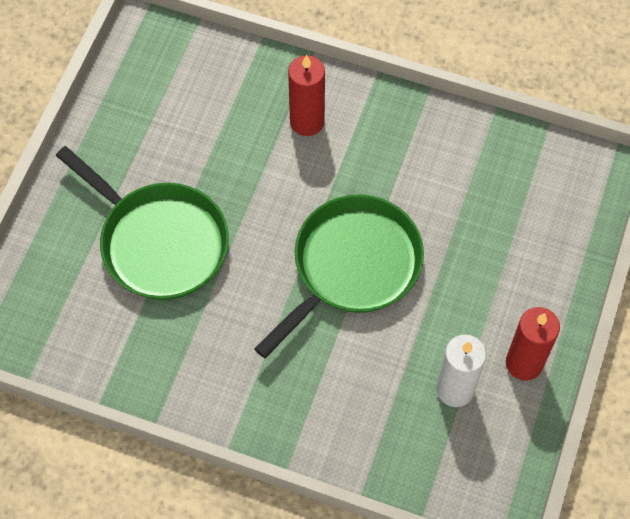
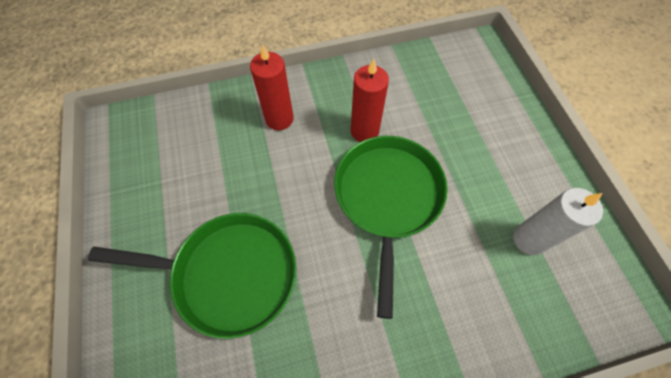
camera: 35 degrees left, 0 degrees up
red candle [506,307,560,381] -> red candle moved to [351,59,389,142]

